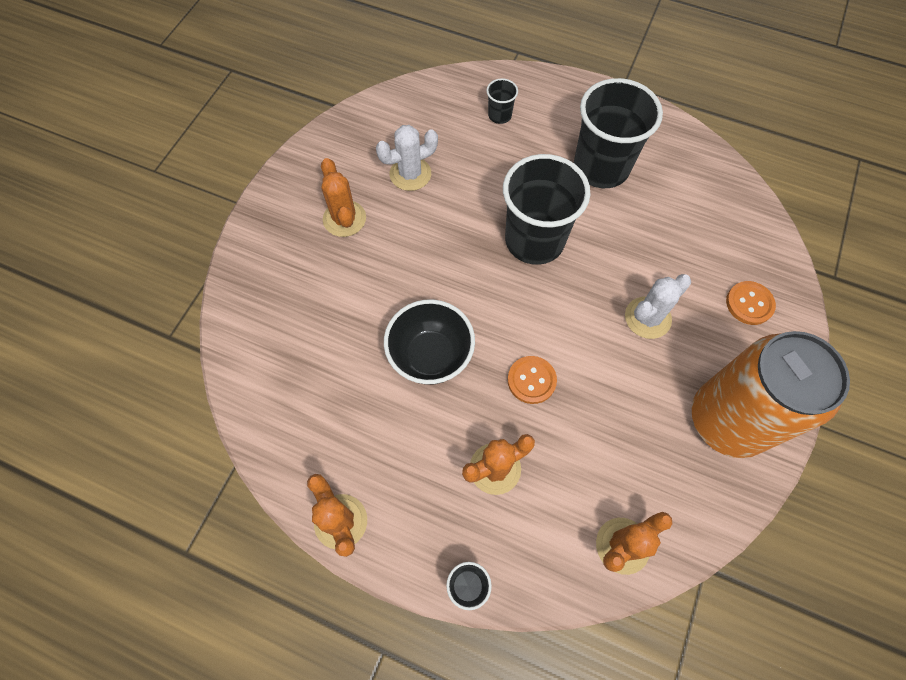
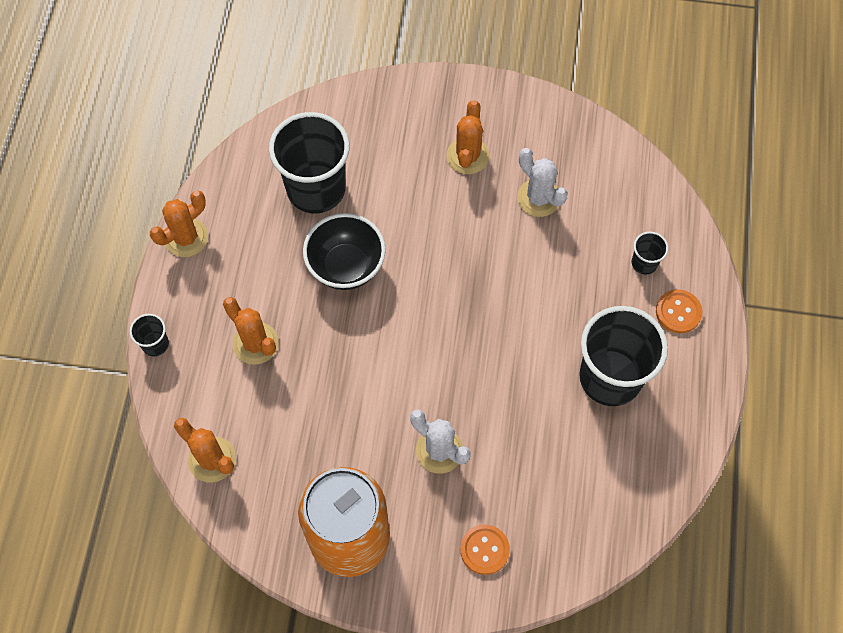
camera: 75 degrees right, 0 degrees up
orange cactus [321,158,366,237] -> orange cactus turned 45 degrees counterclockwise [447,100,489,174]
black cup [503,154,590,265] -> black cup moved to [269,112,350,213]
orange button [508,356,557,404] -> orange button moved to [656,289,702,333]

